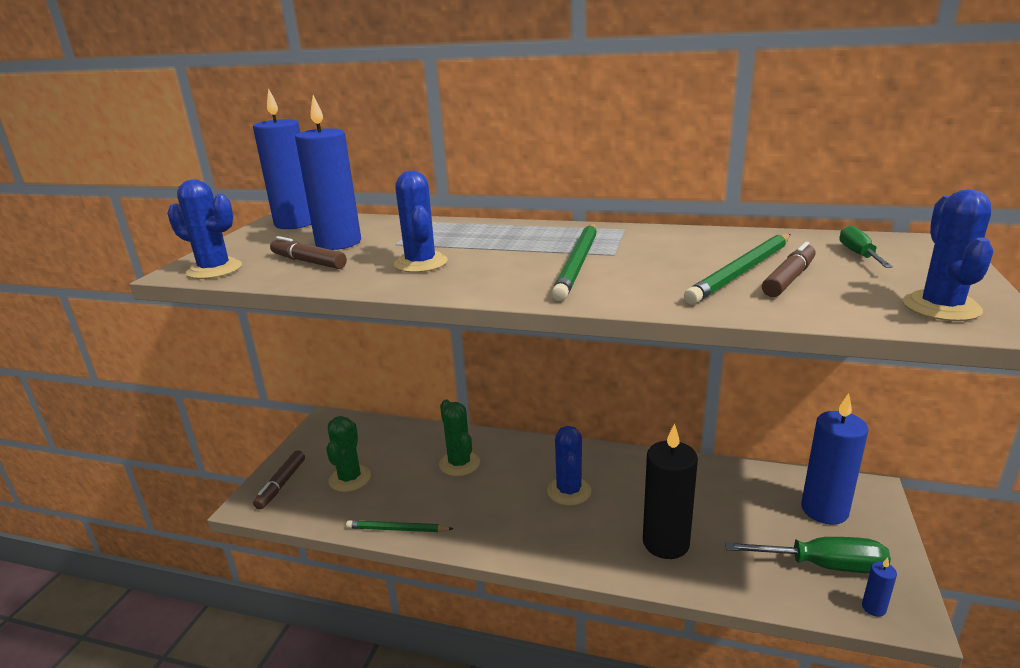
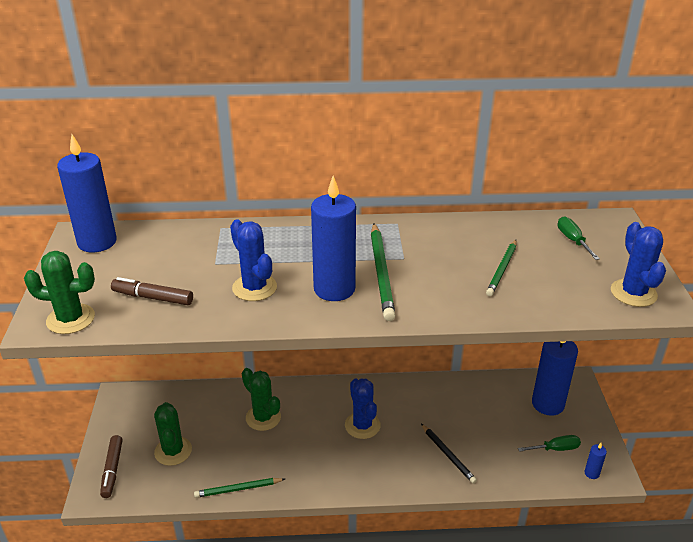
camera: 20 degrees left, 10 degrees up
blue cactus [167,179,242,279] -> green cactus [24,251,95,334]
blue candle [295,95,361,250] -> blue candle moved to [311,176,356,301]
black candle [643,423,698,559] -> black pencil [421,424,477,484]
green pencil [684,234,791,304] -> green pencil [486,240,517,296], size x0.64
green screwdriver [725,537,891,573] -> green screwdriver [518,435,581,452], size x0.59
brown marker [762,242,816,297] -> none

